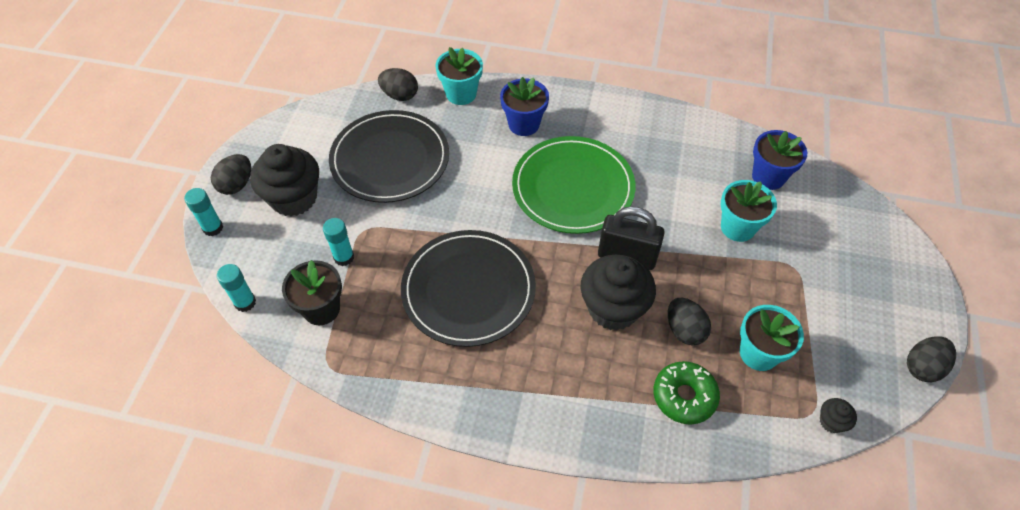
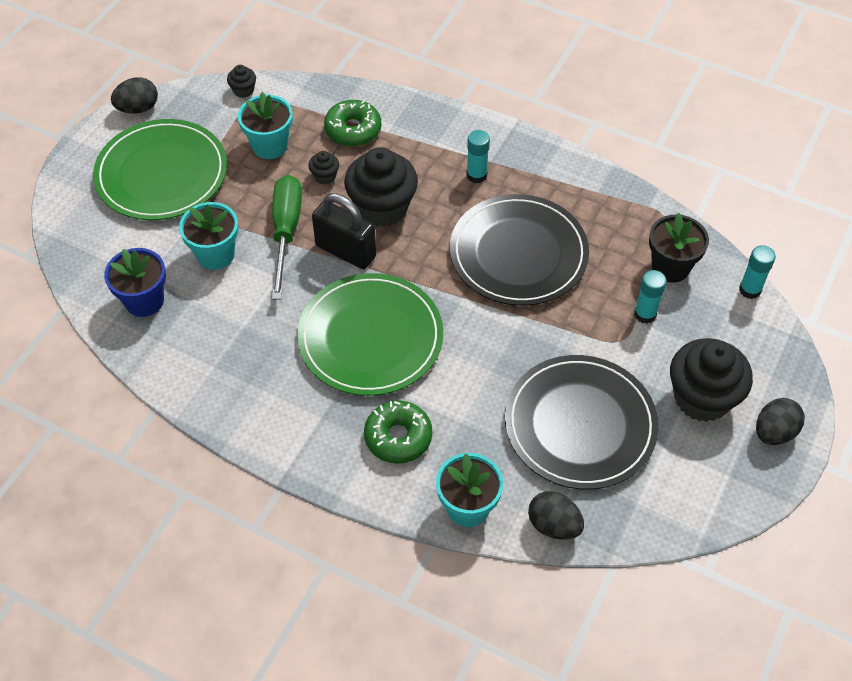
camera: 165 degrees left, 0 degrees up
turquoise glue stick [184,188,223,236] -> turquoise glue stick moved to [466,130,490,183]
blue flower pot [500,77,549,136] -> green donut [364,400,432,464]
black egg [668,298,711,345] -> black cupcake [308,151,339,185]
none -> green plate [93,119,227,220]
none -> green screwdriver [272,175,302,300]

